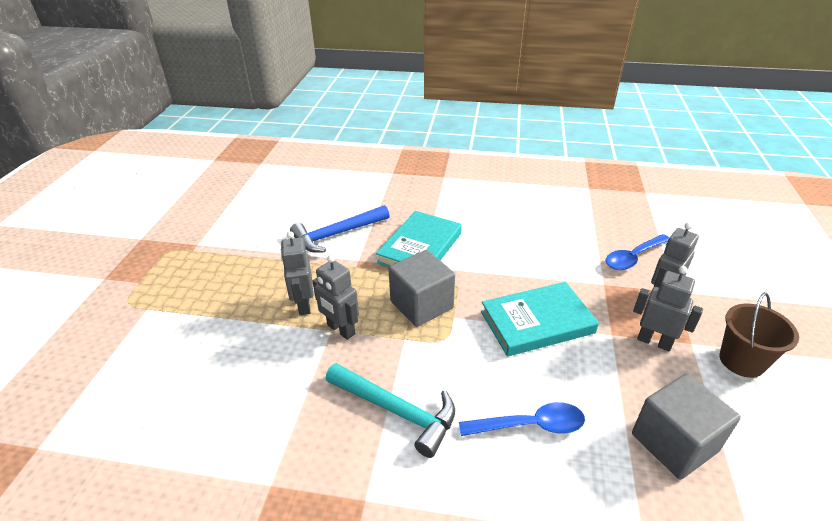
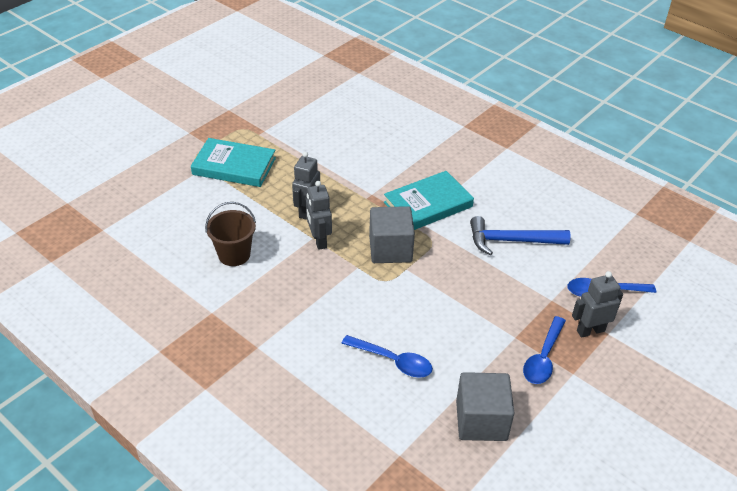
camera: 30 degrees right, 5 degrees up
blue hammer [290,205,390,253] -> blue hammer moved to [470,216,571,255]
turquoise hammer [326,363,455,458] -> none
turquoise book [481,282,599,357] -> turquoise book moved to [191,138,276,187]
grey robot [633,266,703,351] -> blue spoon [523,316,566,384]
brown bucket [720,292,799,378] -> brown bucket moved to [205,202,256,266]

